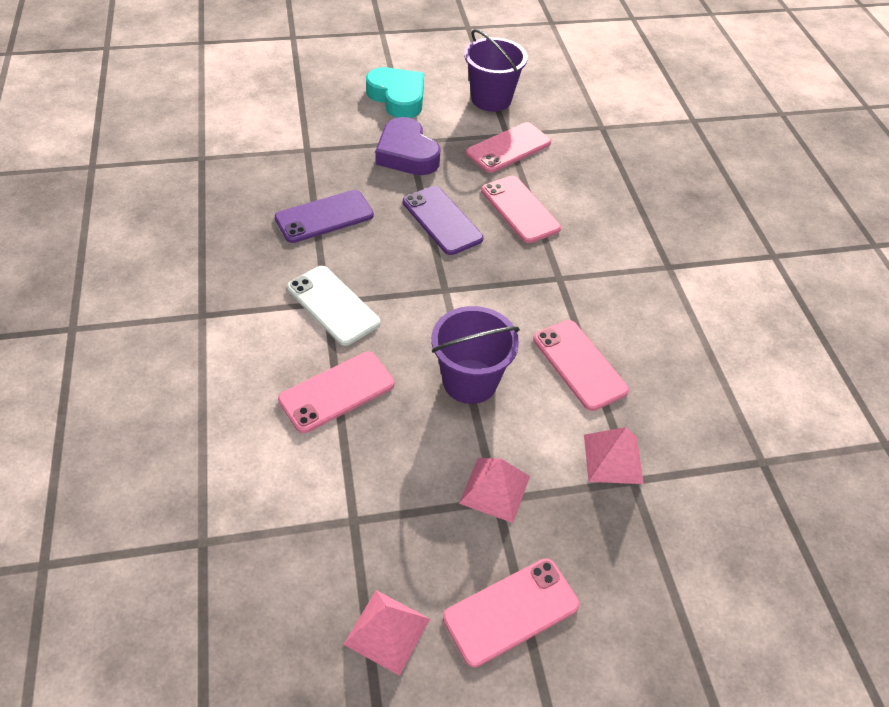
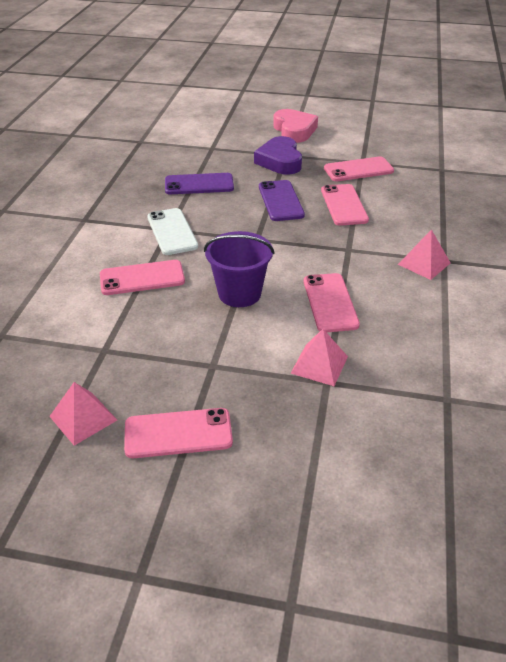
camera: 25 degrees right, 10 degrees down
turquoise heart [366,67,424,118] -> pink heart [273,109,318,143]
pink pyramid [459,458,530,523] -> pink pyramid moved to [398,229,451,280]
purple bucket [464,29,528,112] -> none

